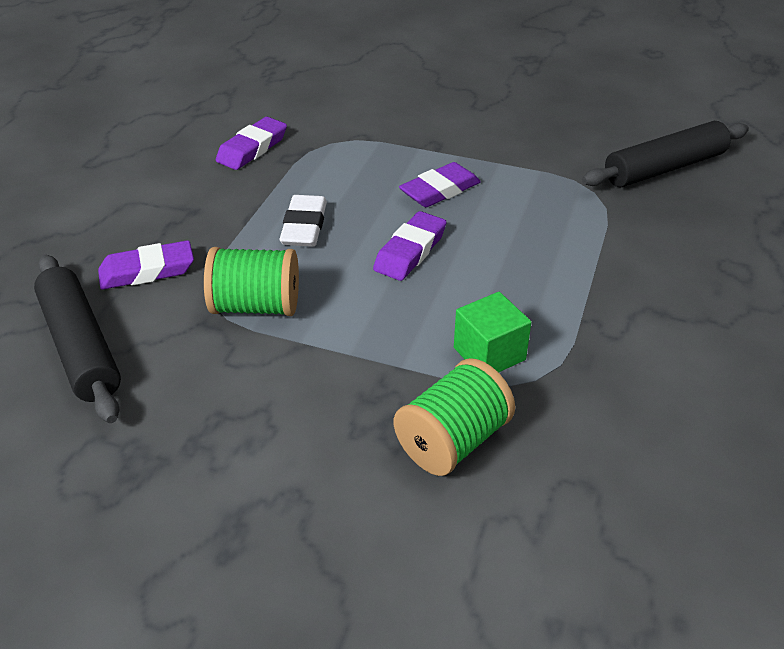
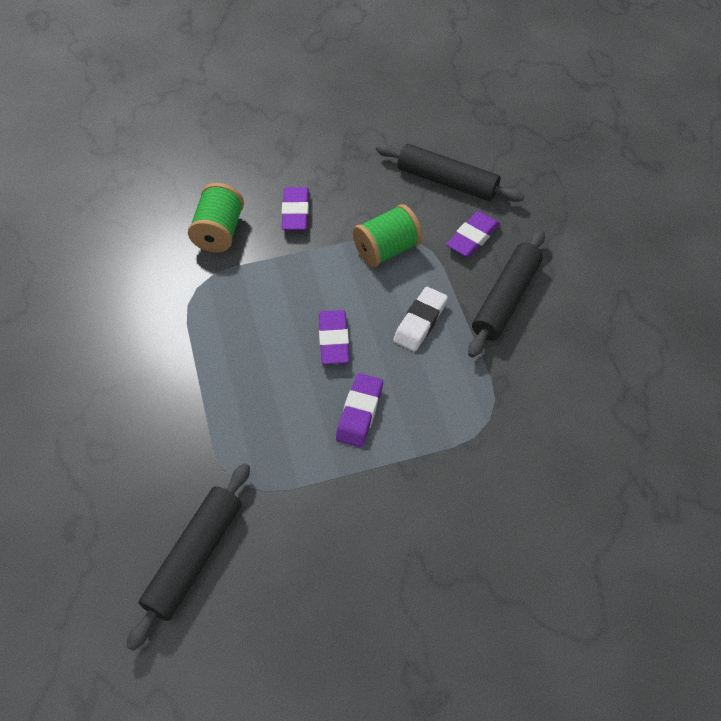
camera: 145 degrees right, 15 degrees up
purple eraser [216,117,287,170] -> purple eraser moved to [282,187,309,230]
white eraser [279,195,327,247] -> white eraser turned 60 degrees clockwise [393,287,448,352]
green cube [454,292,532,373] -> none
none -> black rolling pin [468,230,545,358]

